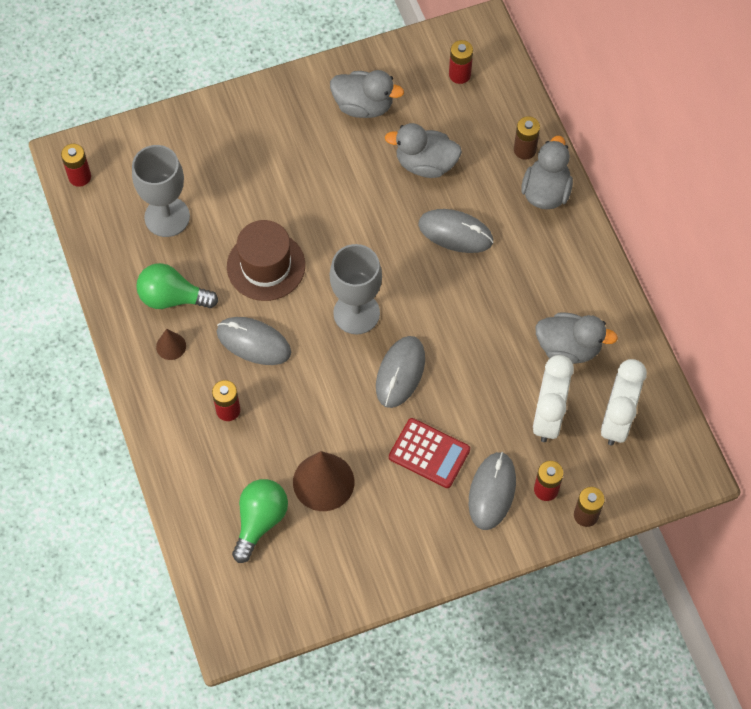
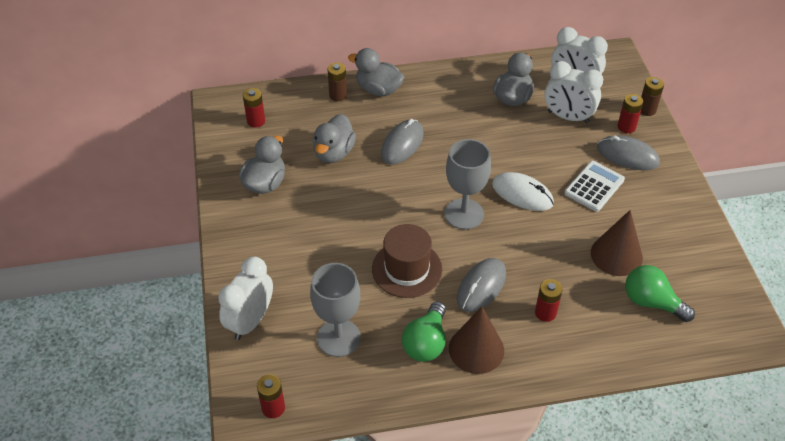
camera: 80 degrees left, 15 degrees down
brown cone [156,329,186,360] -> brown cone [449,307,504,374], size x1.98
grey mouse [376,336,425,408] -> white mouse [492,172,554,211]
red calculator [389,418,470,488] -> white calculator [564,161,625,212]
none -> white clock [218,257,273,340]

